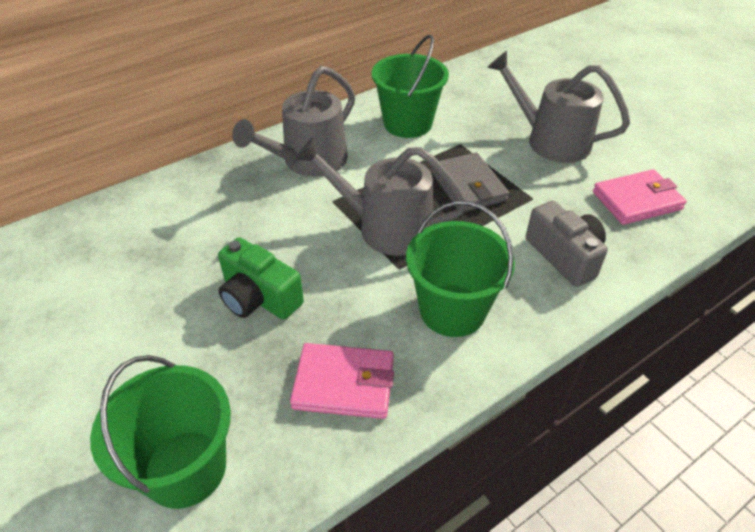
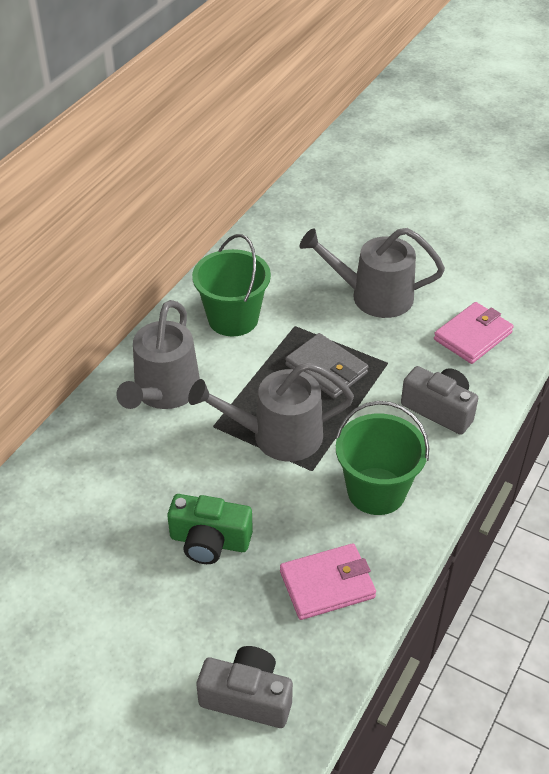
camera: 25 degrees left, 0 degrees up
green bucket [90,355,231,509] -> grey camera [196,646,293,728]

